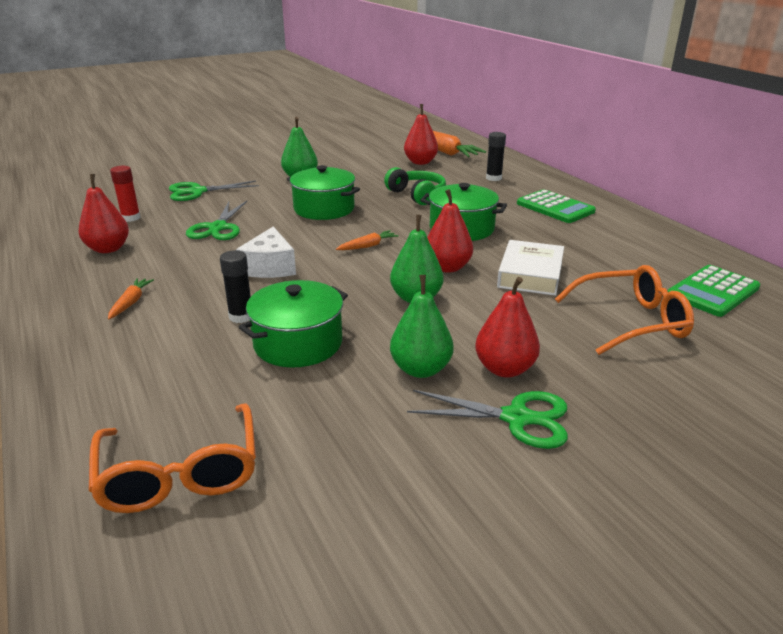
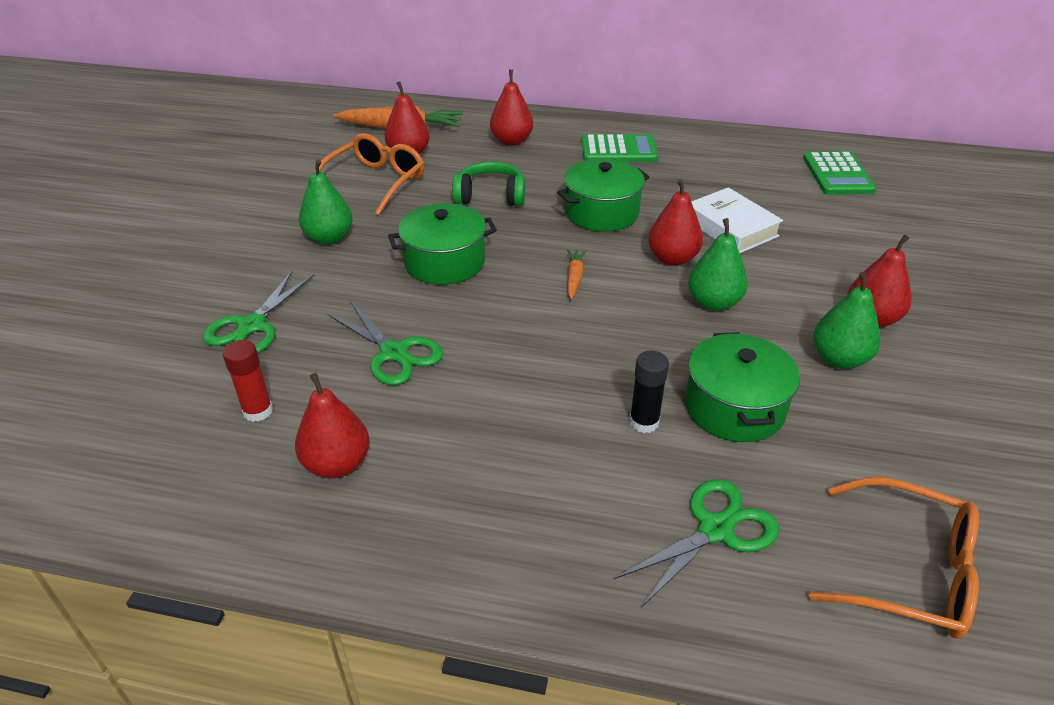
camera: 50 degrees left, 10 degrees up
orange carrot [108,278,154,320] -> none
white cheese [236,226,296,278] -> none
green scissors [407,390,568,449] -> green scissors moved to [614,479,779,608]
black glue stick [486,132,506,181] -> red pear [490,70,533,146]
orange glasses [555,265,694,355] -> orange glasses moved to [315,133,424,215]

